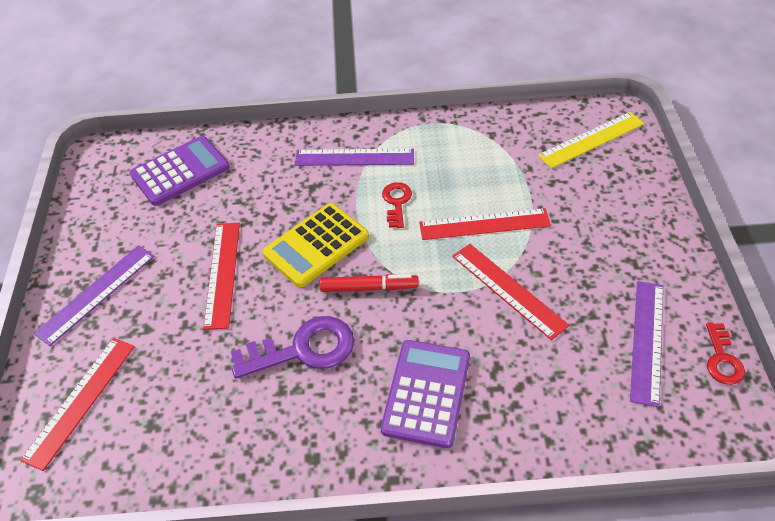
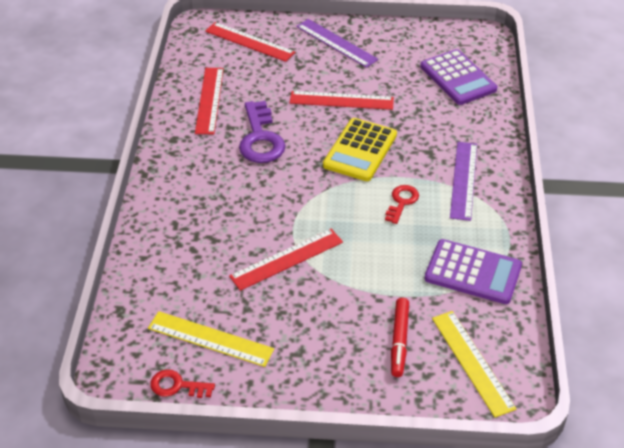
camera: 95 degrees right, 5 degrees down
yellow calculator [262,203,369,288] -> yellow calculator turned 120 degrees counterclockwise [323,118,397,181]
red marker [320,274,419,292] -> red marker moved to [391,298,409,377]
purple calculator [381,340,470,448] -> purple calculator moved to [424,239,522,304]
red key [382,182,412,228] -> red key turned 75 degrees counterclockwise [385,185,419,224]
red ruler [419,208,551,240] -> red ruler moved to [195,68,224,134]
purple ruler [630,281,663,407] -> yellow ruler [148,311,274,367]

